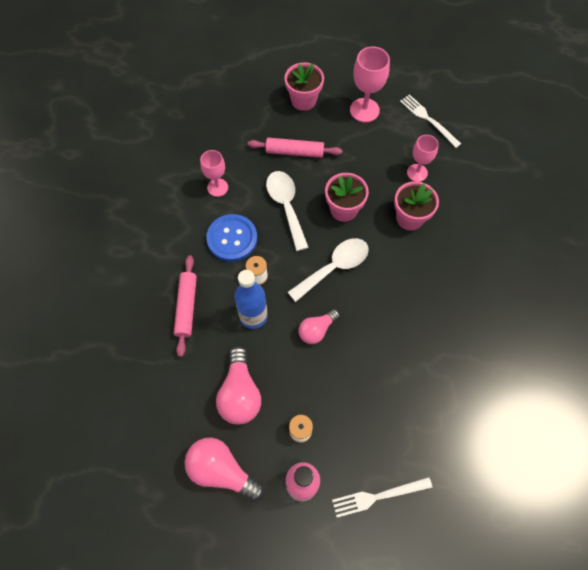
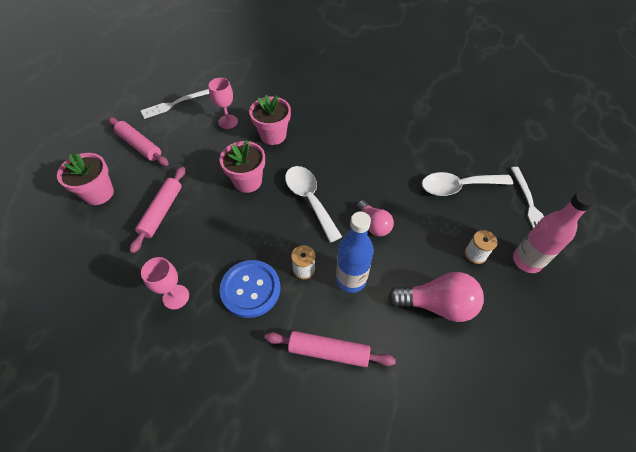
camera: 80 degrees left, 10 degrees down
pink light bulb [185,437,264,502] -> none
white spoon [266,171,309,251] -> white spoon moved to [422,172,513,196]
pink goblet [350,47,390,122] -> pink rolling pin [108,117,169,166]

